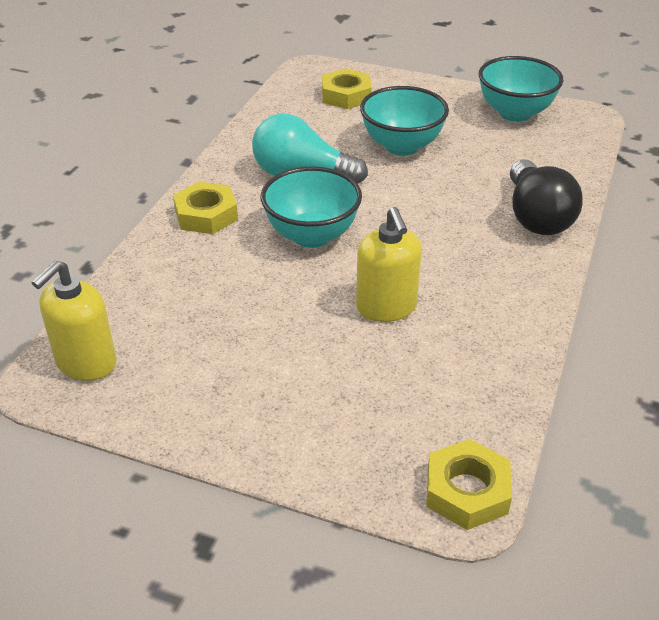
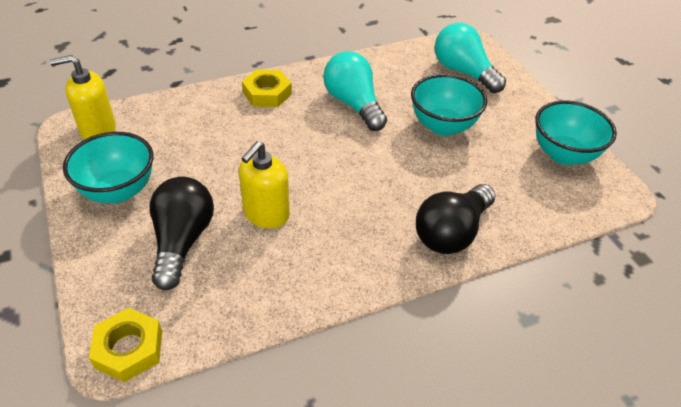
camera: 45 degrees right, 5 degrees up
turquoise bowl [261,166,362,248] -> turquoise bowl moved to [63,132,153,203]
yellow nut [322,68,372,109] -> turquoise light bulb [435,23,506,93]
none -> black light bulb [150,177,214,290]

